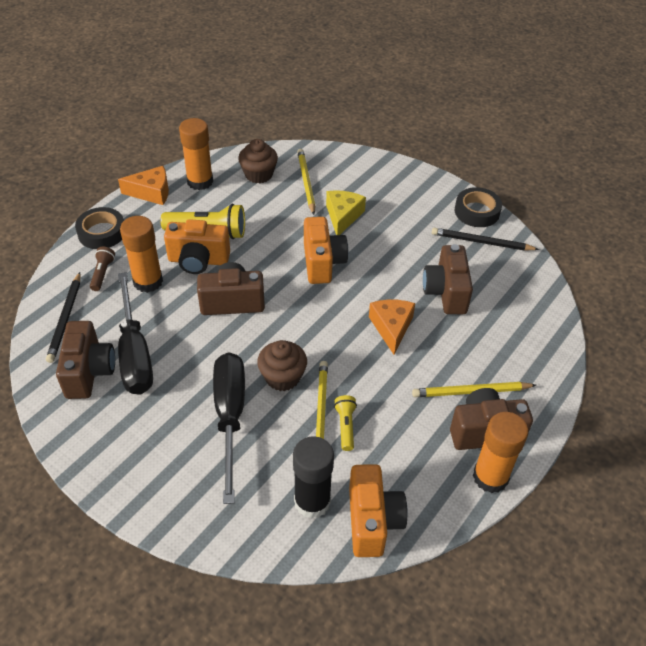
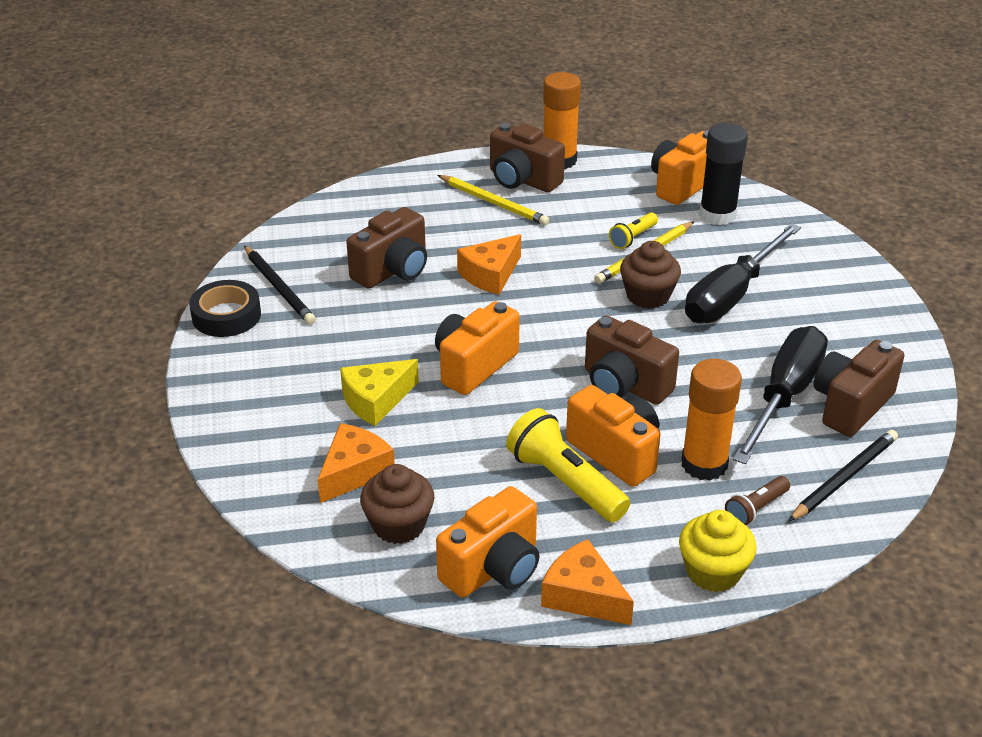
camera: 135 degrees left, 10 degrees down
black tape [75,207,124,249] -> yellow cupcake [679,510,757,592]
orange glue stick [179,118,213,190] -> orange camera [436,486,539,598]
yellow pencil [297,149,315,215] -> orange cheese [317,423,395,503]

